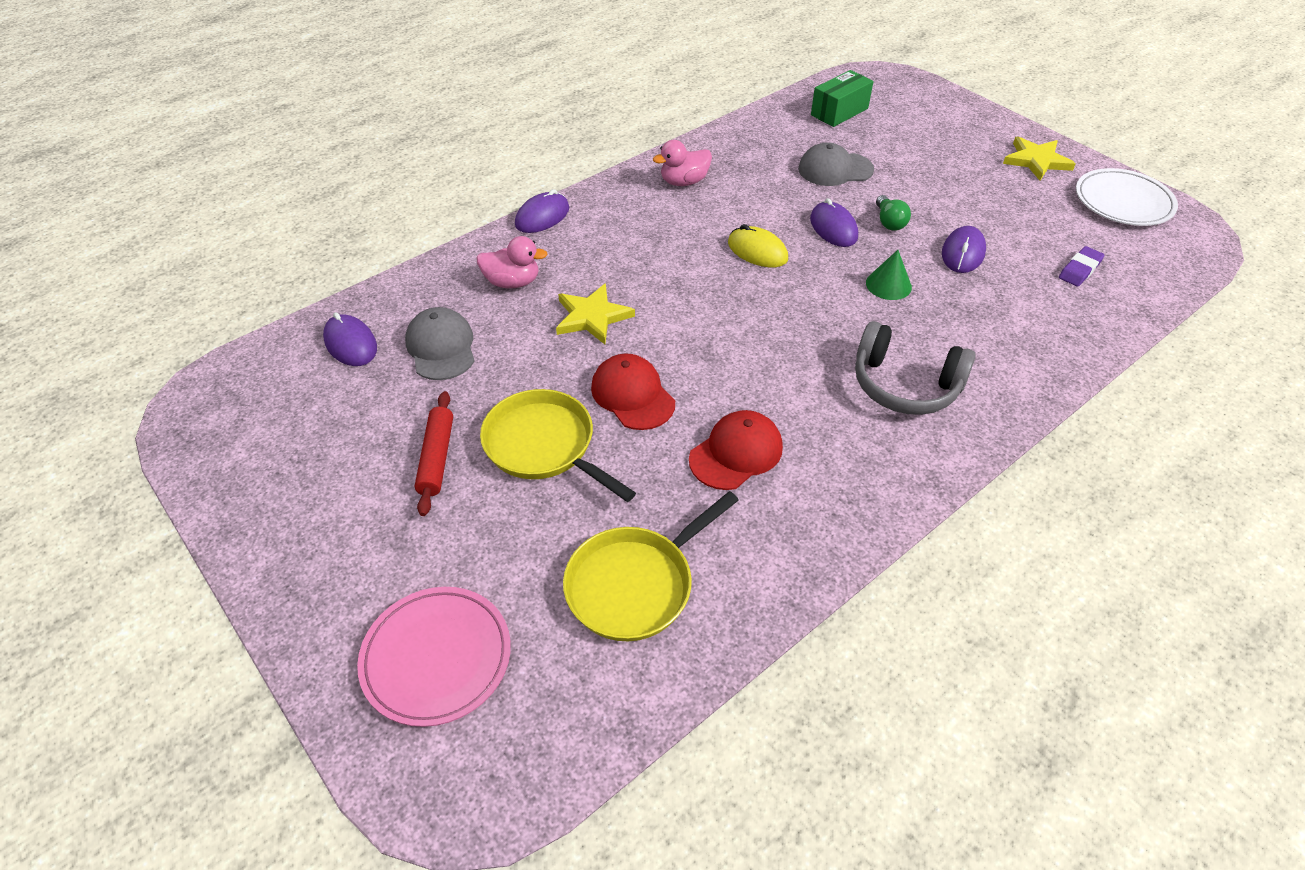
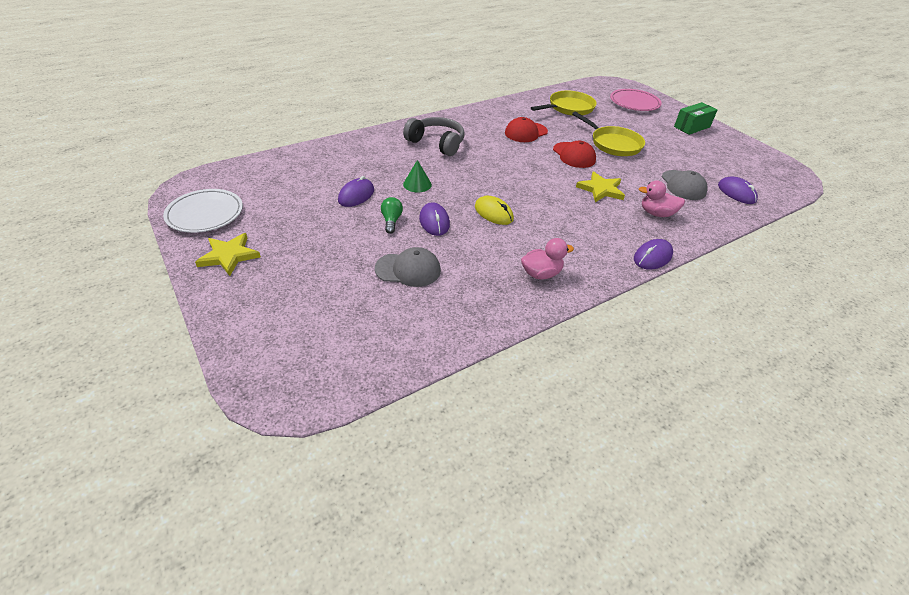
camera: 175 degrees left, 5 degrees down
red rolling pin [415,391,453,516] -> none
green box [811,70,874,127] -> green box moved to [674,102,717,135]
purple eraser [1059,246,1105,287] -> none

